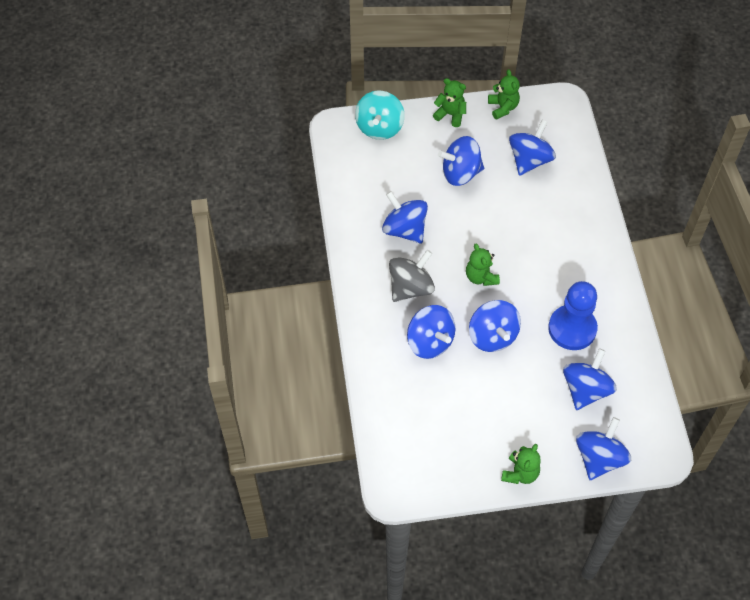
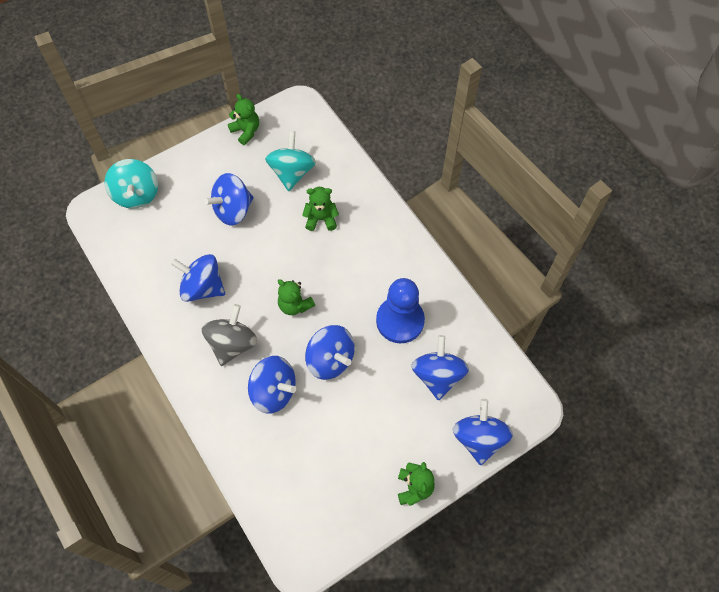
camera: 25 degrees left, 5 degrees up
green teddy bear [433,78,466,127] -> green teddy bear moved to [302,187,339,231]
blue spinning top [509,120,556,176] -> turquoise spinning top [265,131,316,191]

